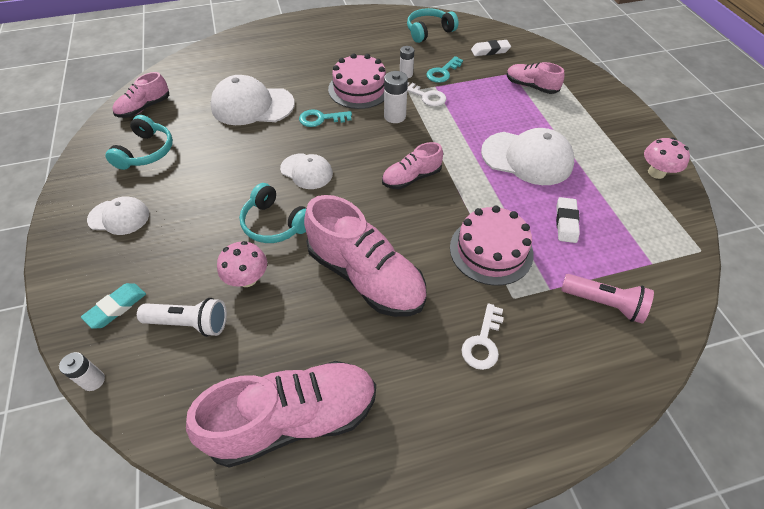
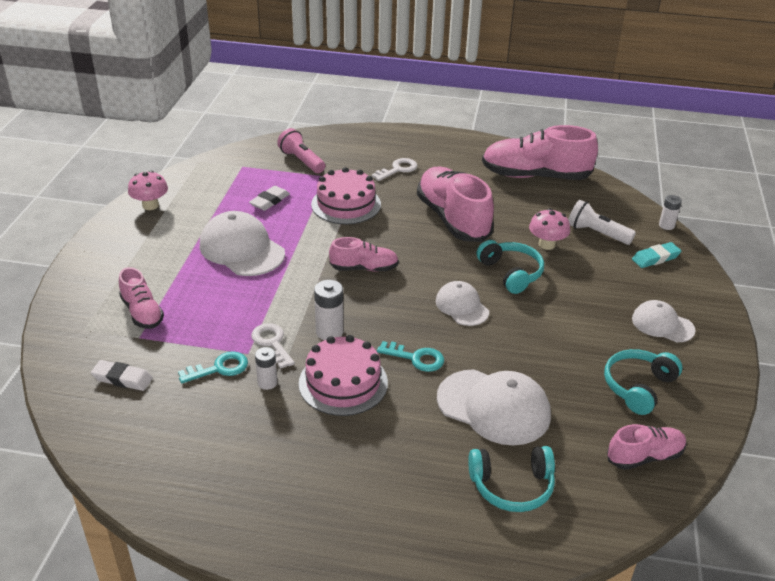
camera: 155 degrees left, 15 degrees down
turquoise headphones [407,8,459,43] -> turquoise headphones moved to [468,446,555,512]

